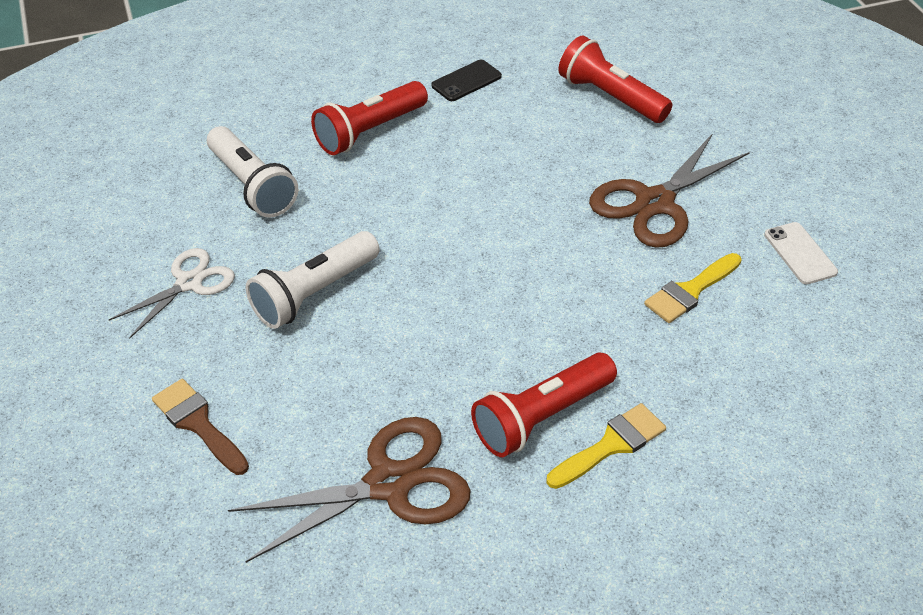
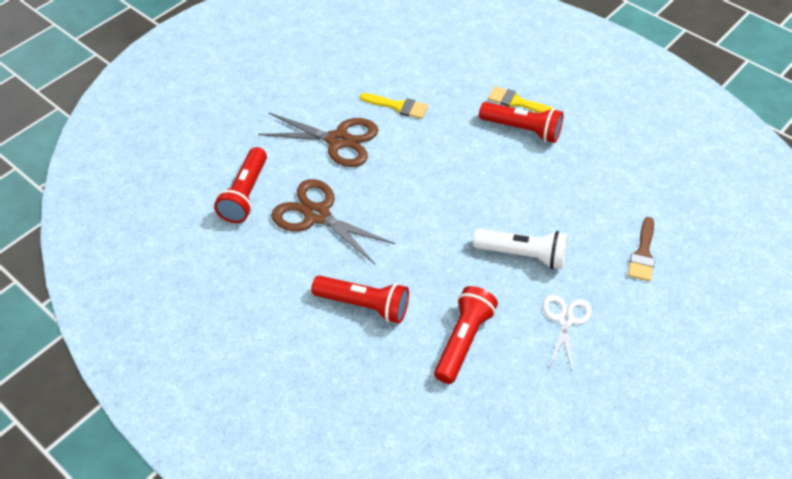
camera: 120 degrees left, 5 degrees up
white scissors [109,248,235,339] -> white scissors turned 90 degrees clockwise [543,294,592,371]
white flashlight [207,126,298,218] -> red flashlight [434,286,498,384]
brown scissors [228,417,471,563] -> brown scissors moved to [271,179,395,264]
black phone [432,60,502,101] -> none
white phone [764,222,838,284] -> none

